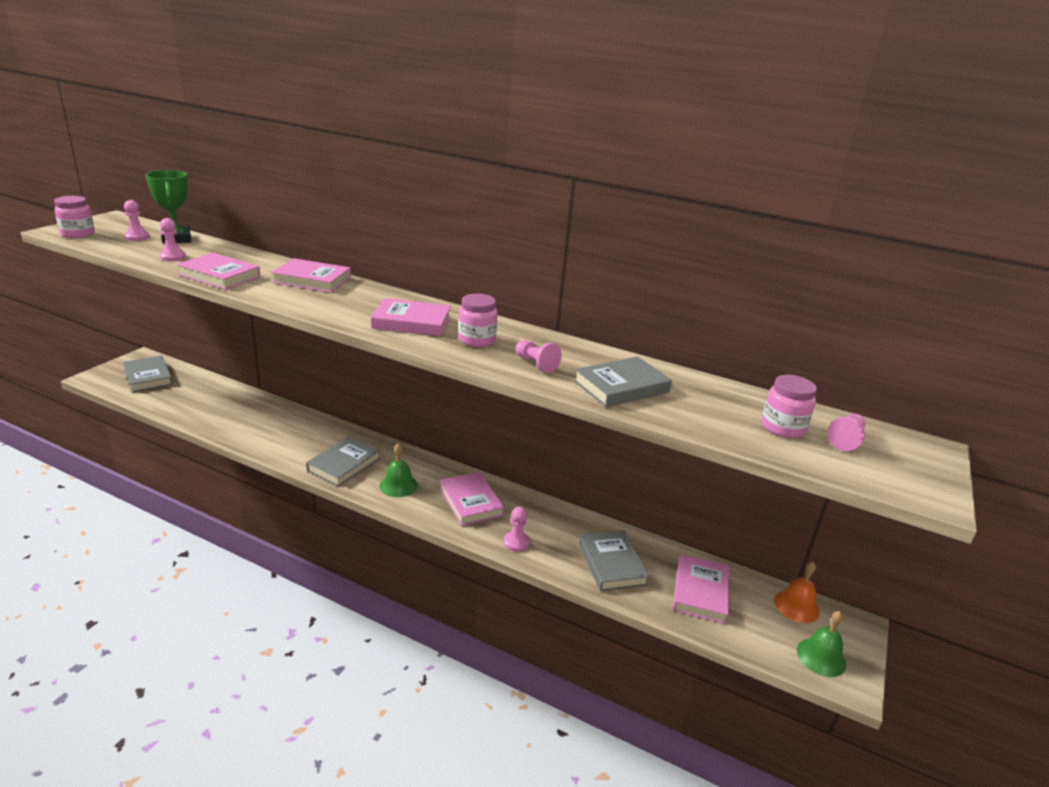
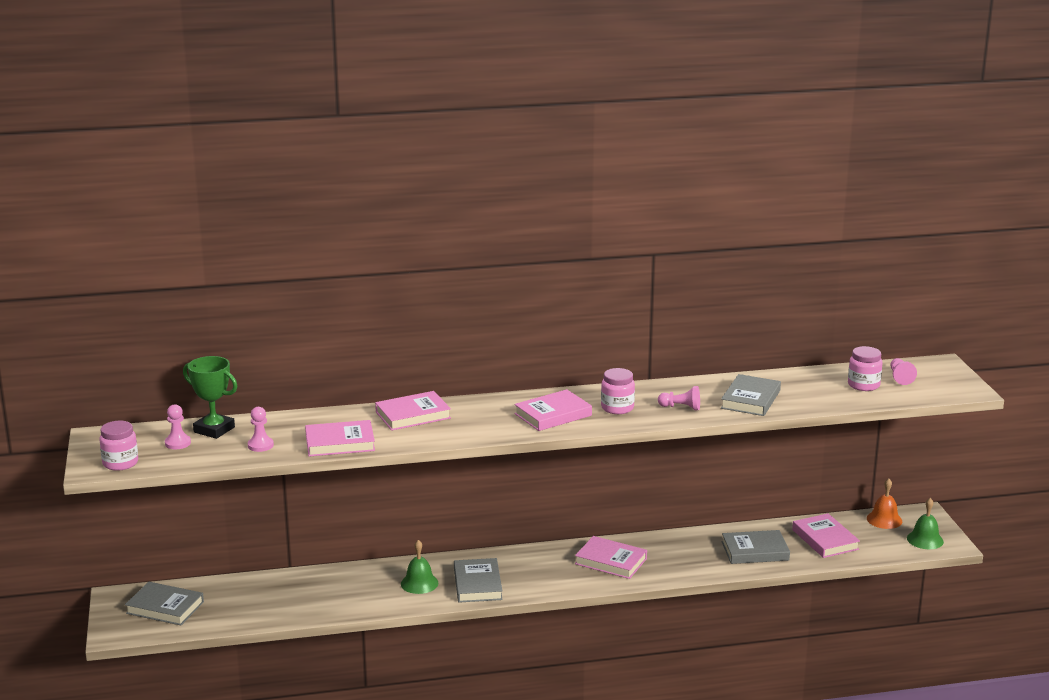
camera: 35 degrees left, 5 degrees down
green bell [379,443,418,497] -> green bell moved to [401,540,438,594]
pink pawn [504,507,530,552] -> none
grey book [579,530,649,591] -> grey book turned 45 degrees counterclockwise [722,530,790,564]

